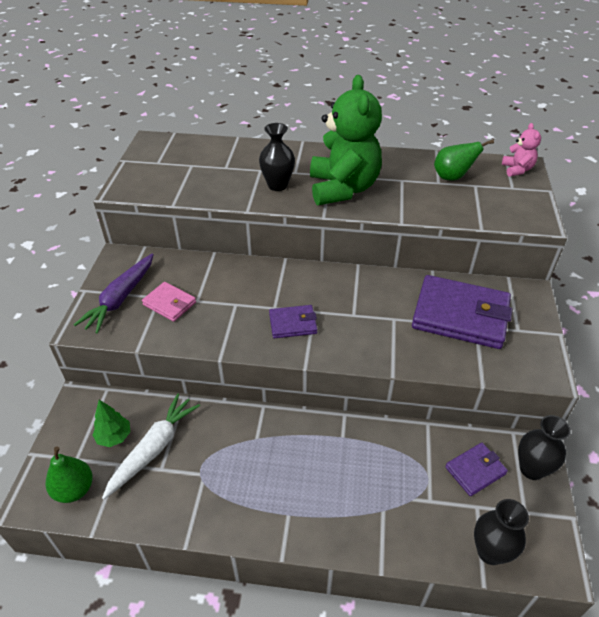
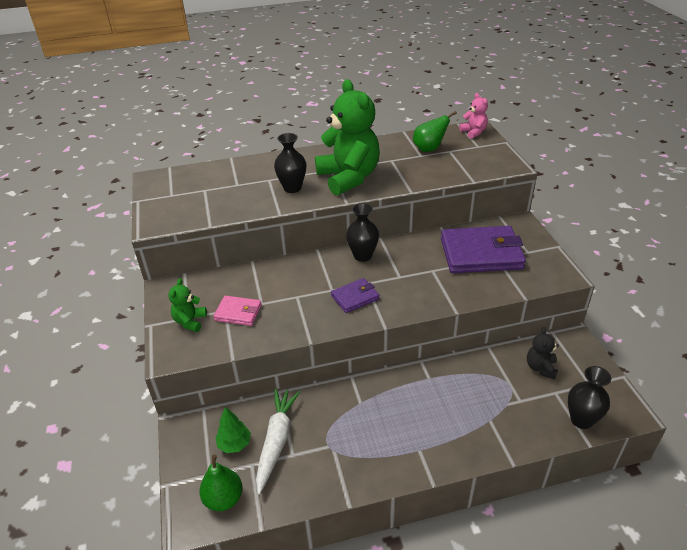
camera: 20 degrees left, 5 degrees down
purple carrot [74,253,154,334] -> green teddy bear [168,278,207,332]
purple wallet [445,443,508,496] -> black teddy bear [527,327,559,379]
black vase [518,415,571,480] -> black vase moved to [346,203,379,262]

